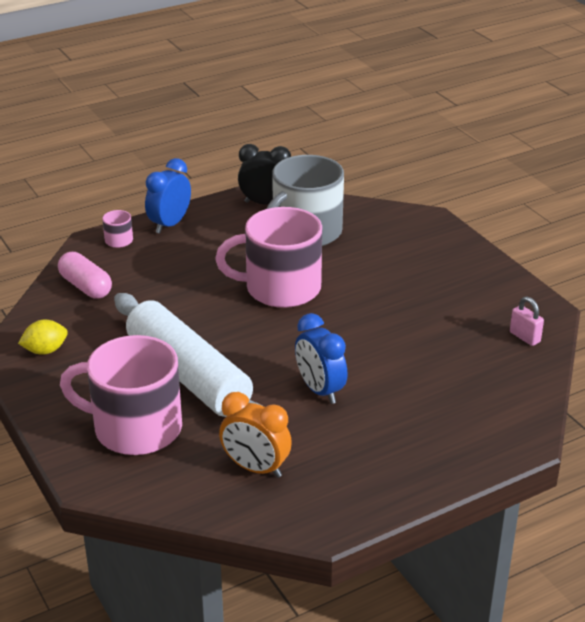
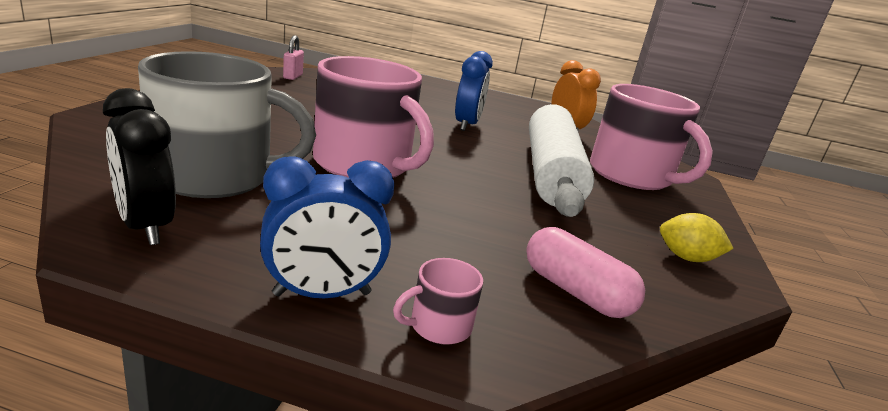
camera: 140 degrees left, 10 degrees down
pink capsule [58,252,112,298] -> pink capsule turned 45 degrees counterclockwise [526,227,645,318]

